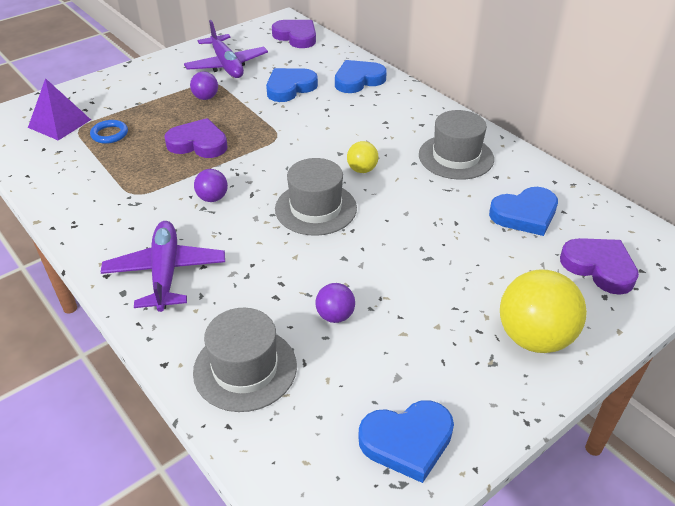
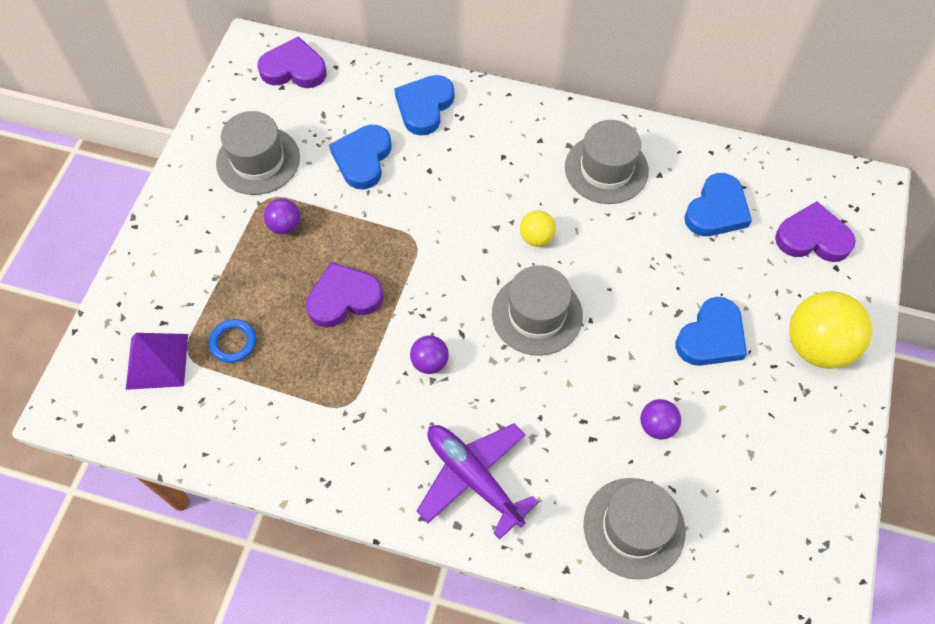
camera: 35 degrees left, 20 degrees up
purple plane [184,20,268,78] -> grey hat [216,111,300,195]
blue heart [358,400,454,483] -> blue heart moved to [676,297,747,366]

